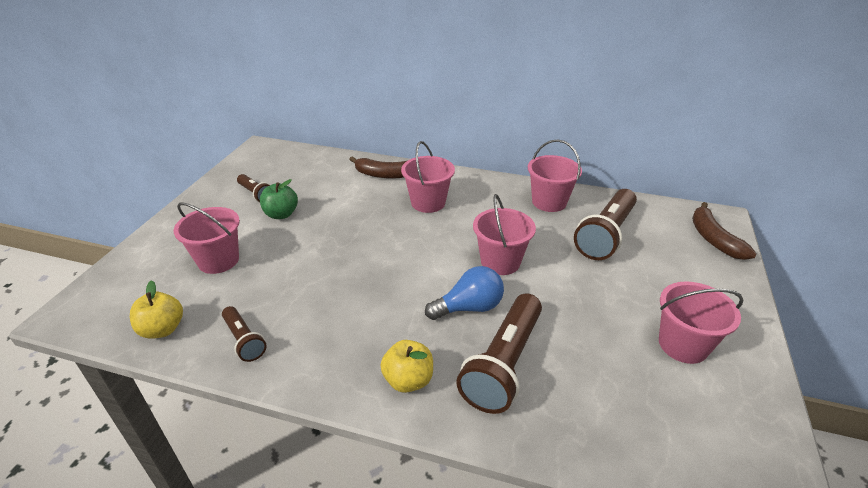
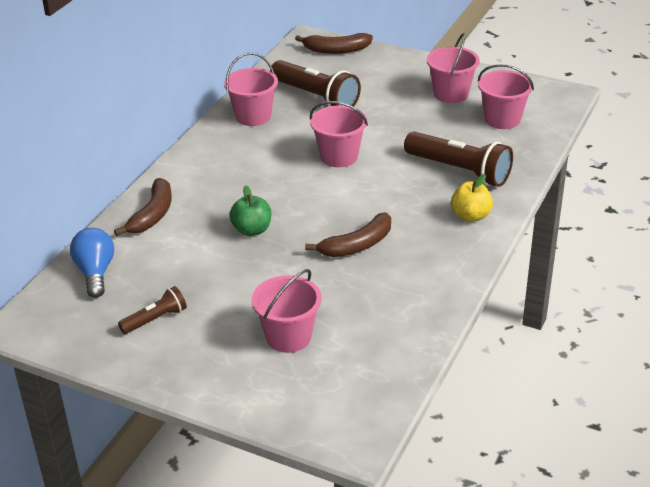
camera: 80 degrees left, 0 degrees up
yellow apple [130,280,183,339] -> none
brown flashlight [222,306,266,362] -> none
green apple [260,179,298,219] -> green apple moved to [229,185,271,236]
pink bucket [401,141,455,213] -> pink bucket moved to [478,64,534,129]
blue light bulb [425,266,504,320] -> blue light bulb moved to [70,228,114,298]
none -> brown banana [305,212,391,257]

